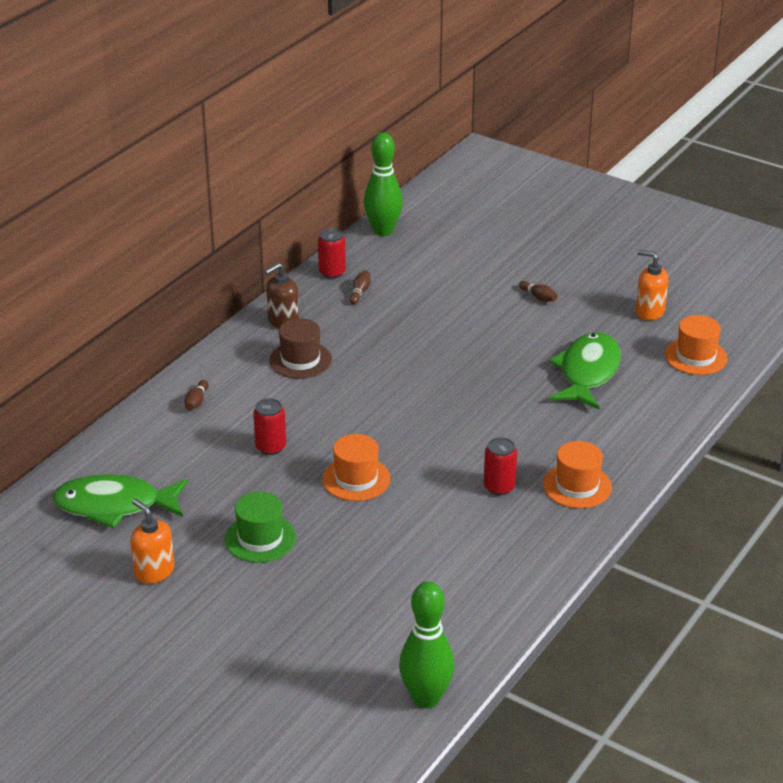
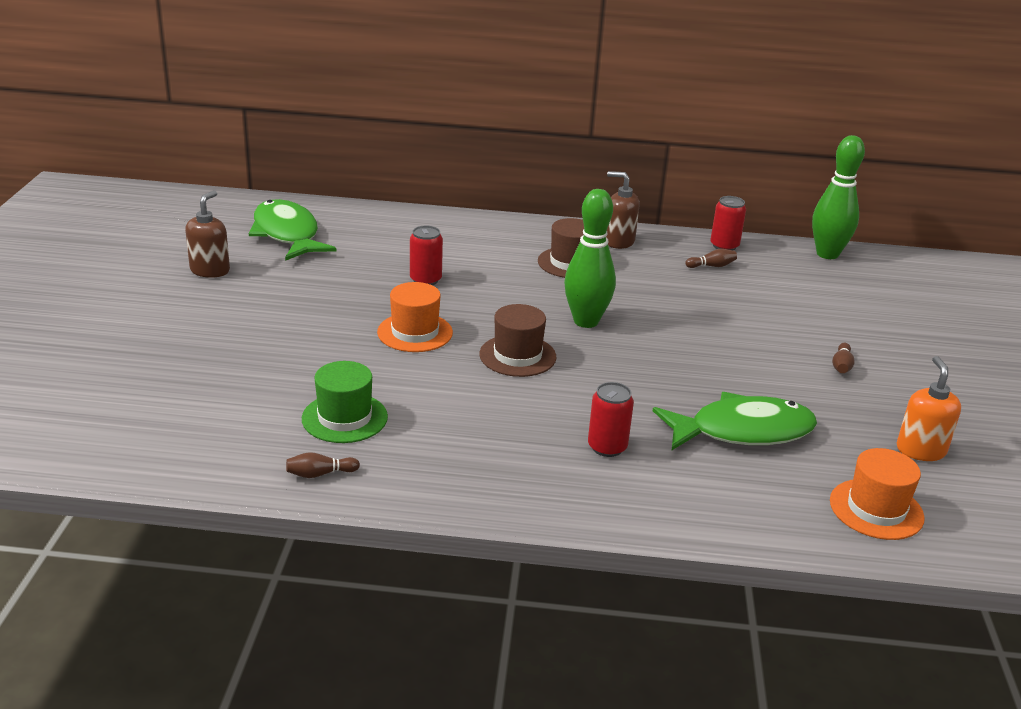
camera: 60 degrees right, 5 degrees down
orange soap dispenser [130,499,174,584] -> brown soap dispenser [185,191,230,278]
brown bowling pin [185,380,209,410] -> brown bowling pin moved to [286,452,360,478]
green hat [225,492,296,563] -> green hat moved to [302,361,388,443]
green bowling pin [399,581,454,708] -> green bowling pin moved to [564,189,616,328]
red can [484,437,517,495] -> red can moved to [588,382,634,457]
orange hat [543,441,612,508] -> none
none -> brown hat [479,304,556,377]

